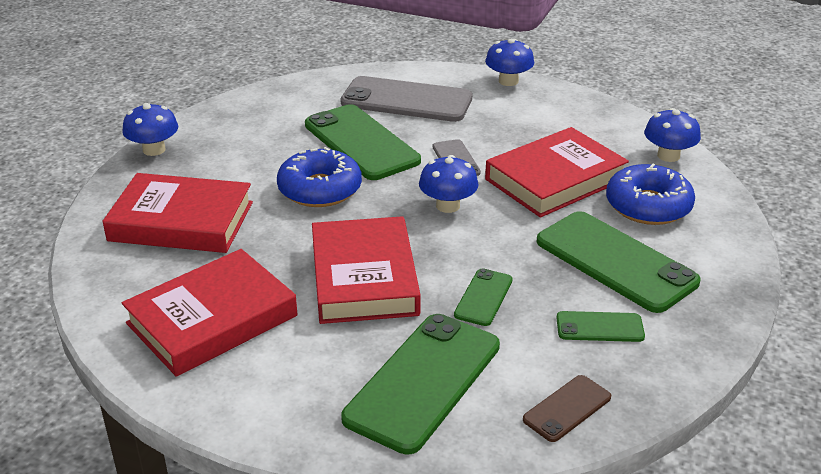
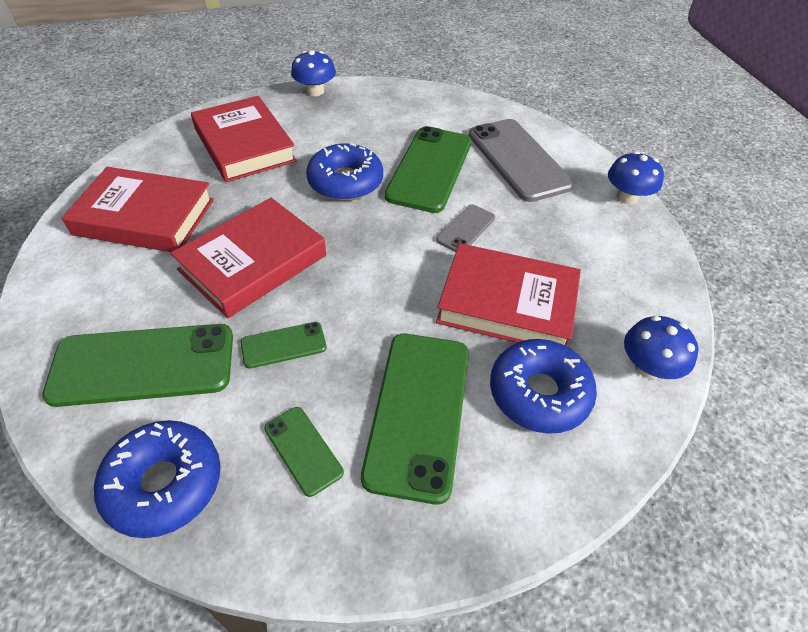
camera: 50 degrees right, 15 degrees up
blue mushroom [419,155,479,213] -> none
brown phone [523,375,611,442] -> blue donut [94,420,221,538]

